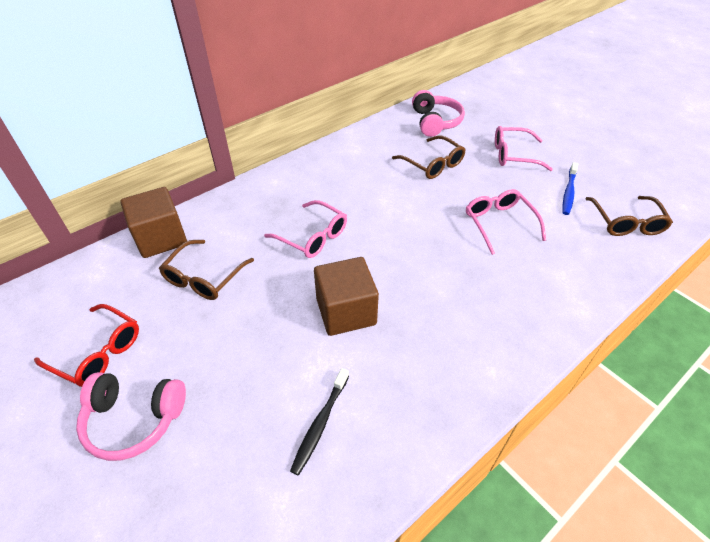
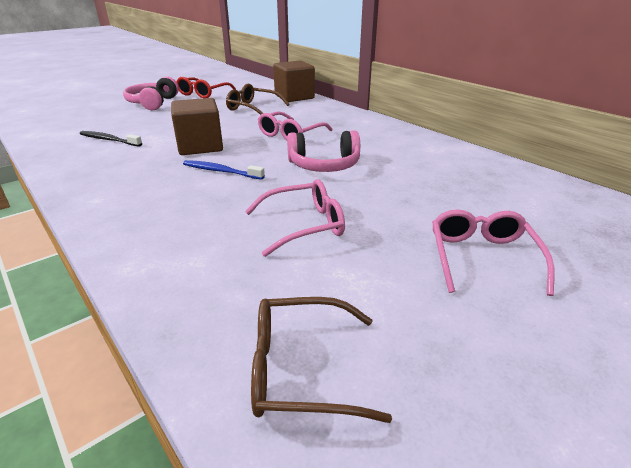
camera: 90 degrees right, 15 degrees down
brown glasses [392,135,466,179] -> none
pink headphones [412,90,465,137] -> pink headphones moved to [287,130,360,172]
blue toothbrush [563,162,578,215] -> blue toothbrush moved to [183,160,265,180]

